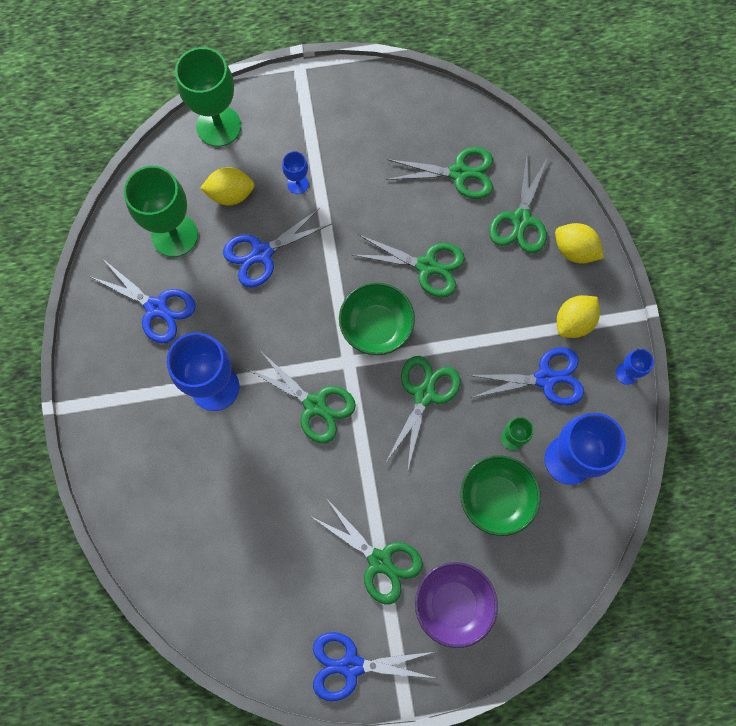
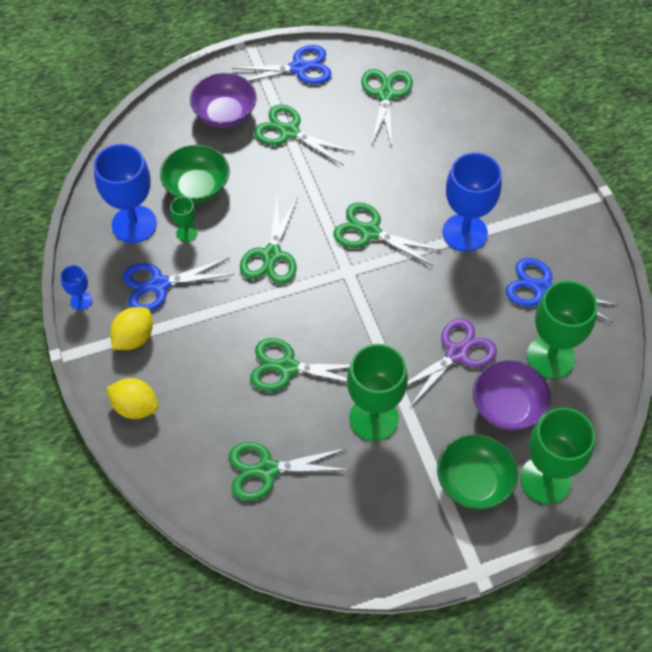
camera: 170 degrees right, 15 degrees down
yellow lemon [200,167,255,206] -> purple bowl [473,360,551,431]
blue scissors [223,207,332,287] -> purple scissors [407,318,497,407]
blue goblet [282,151,309,194] -> none
green bowl [339,283,415,355] -> green bowl moved to [437,434,518,510]
green scissors [489,153,548,254] -> green scissors moved to [361,69,413,147]
none -> green goblet [347,344,408,441]

